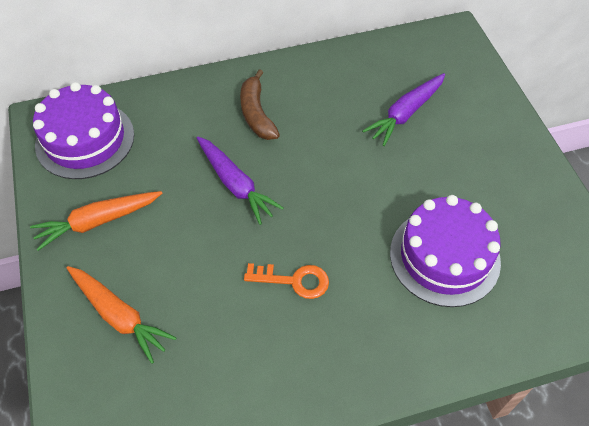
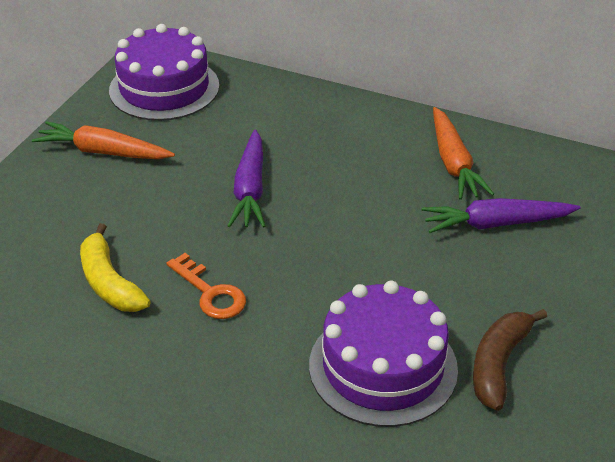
camera: 40 degrees right, 15 degrees down
orange carrot [67,266,177,364] -> orange carrot moved to [433,107,494,200]
brown banana [240,69,280,140] -> brown banana moved to [473,309,547,411]
none -> yellow banana [80,223,151,312]

